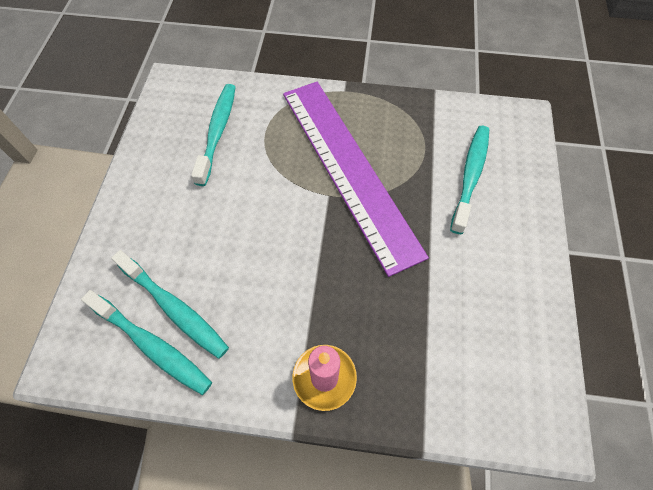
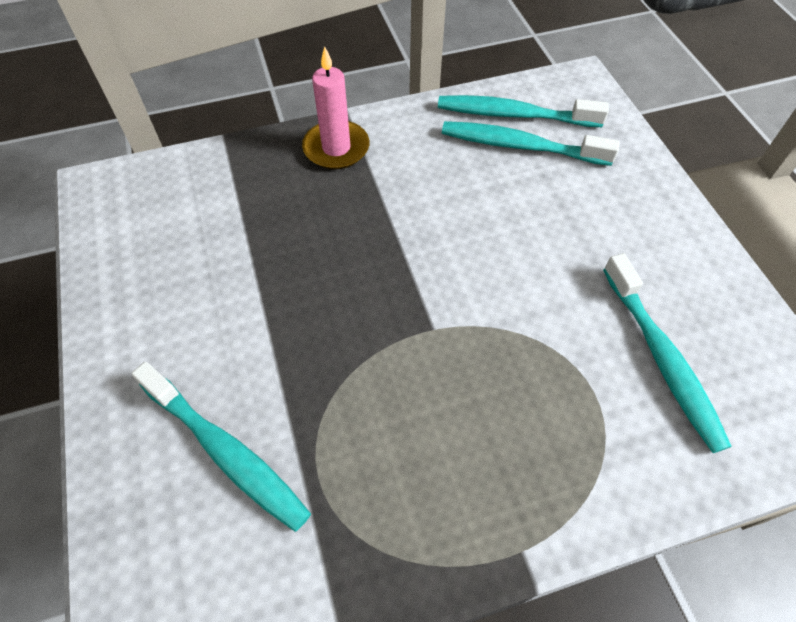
camera: 155 degrees right, 5 degrees down
purple ruler [283,82,429,277] -> none
turquoise toothbrush [450,126,489,234] -> turquoise toothbrush turned 45 degrees counterclockwise [132,362,311,532]

